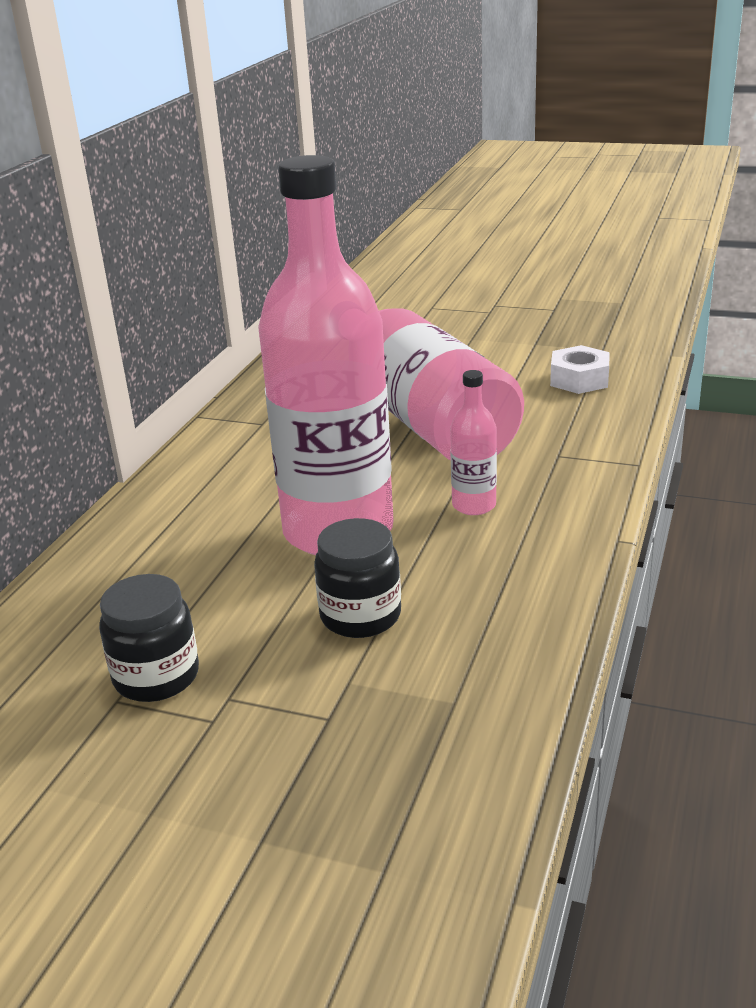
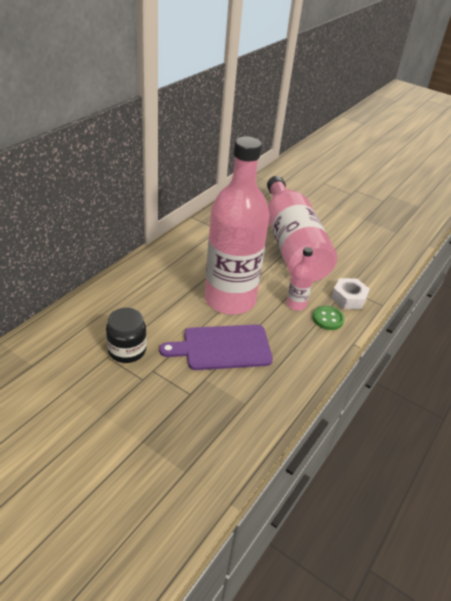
camera: 10 degrees right, 10 degrees up
black jar [314,518,401,638] -> purple cutting board [159,324,273,370]
white nut [550,345,609,394] -> white nut moved to [331,278,370,309]
none -> green button [313,306,345,330]

